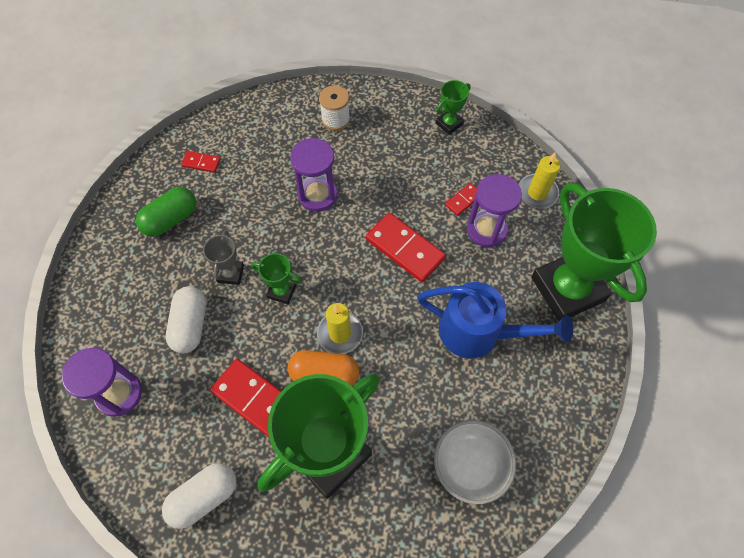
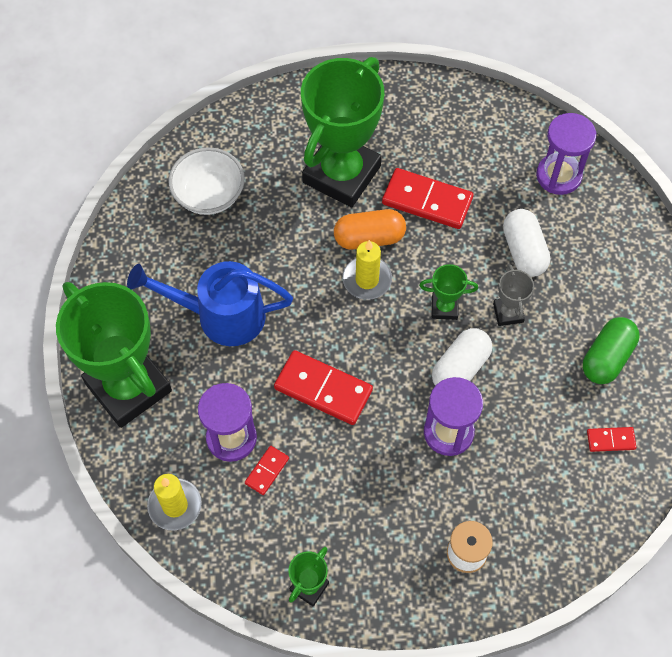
camera: 165 degrees right, 0 degrees up
white capsule [162,463,236,529] -> white capsule moved to [432,328,492,386]

